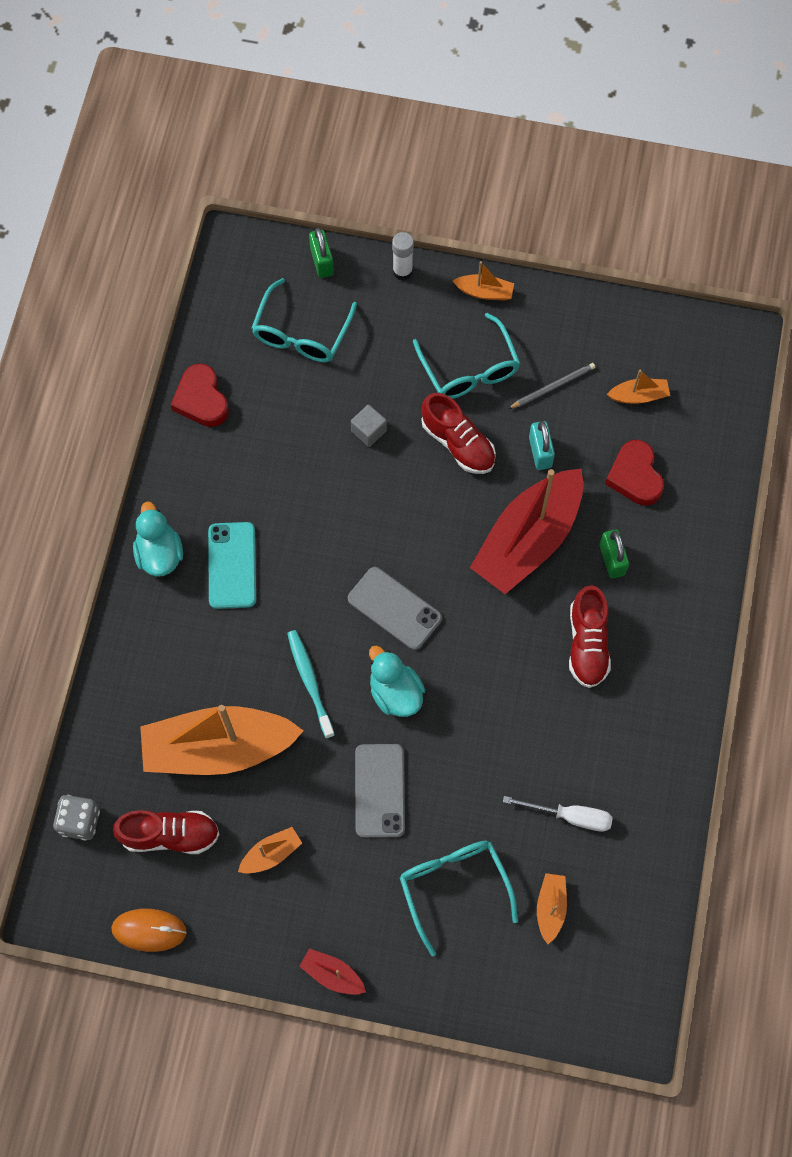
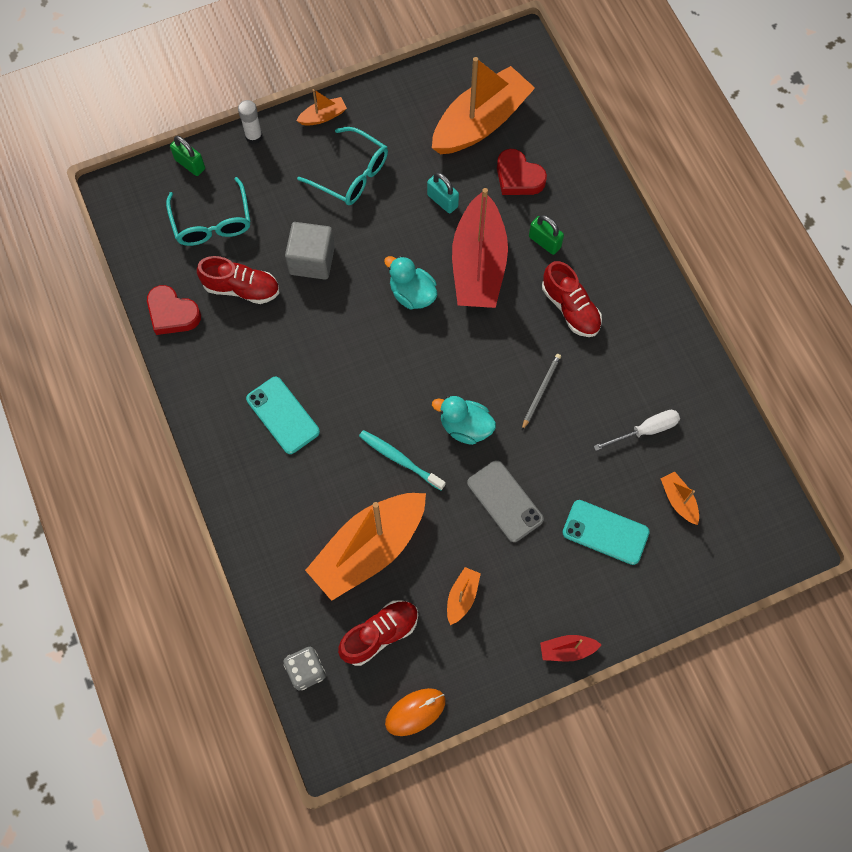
camera: 35 degrees left, 0 degrees up
turquoise duck [133,502,183,577] -> turquoise duck moved to [384,256,437,310]
grey phone [348,567,442,650] -> none
grey cube [351,405,387,447] -> grey cube [285,222,335,280], size x1.78
turquoise glasses [400,841,518,956] -> turquoise phone [562,500,650,565]
red shoe [421,393,496,474] -> red shoe moved to [197,256,279,304]
grey pencil [508,363,595,409] -> grey pencil moved to [522,354,561,430]
orange boat [607,370,670,404] -> orange boat [432,57,535,154], size x2.37

